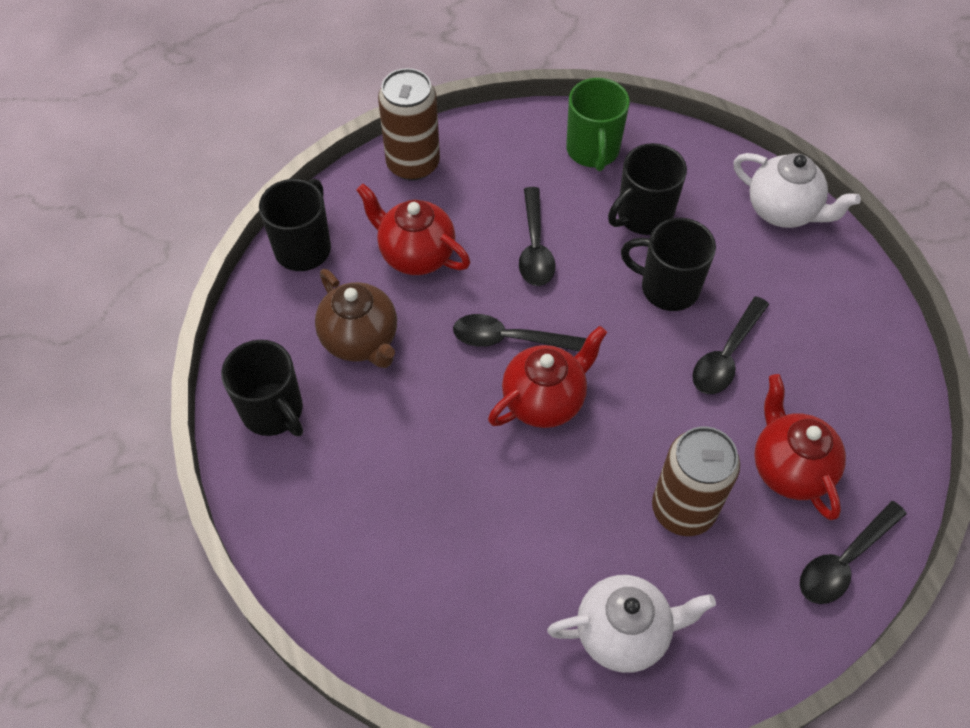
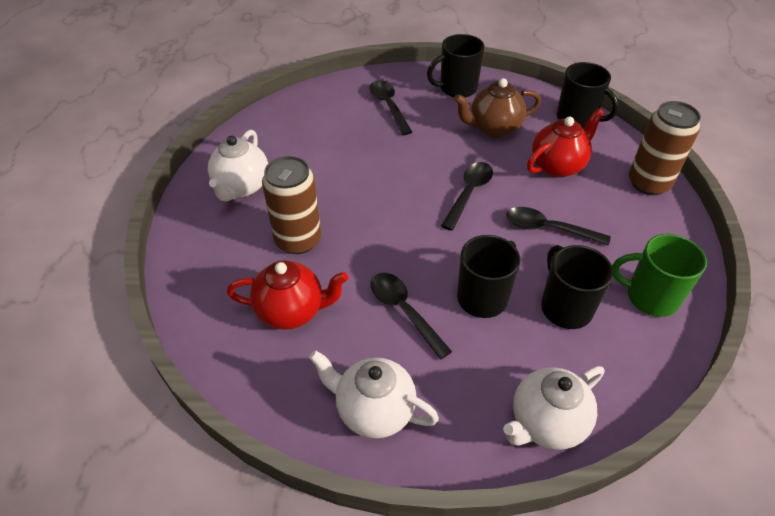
camera: 110 degrees right, 10 degrees down
red teapot [488,326,607,428] -> none
black spoon [800,501,907,604] -> black spoon moved to [370,80,412,135]
none -> white teapot [309,350,439,438]

